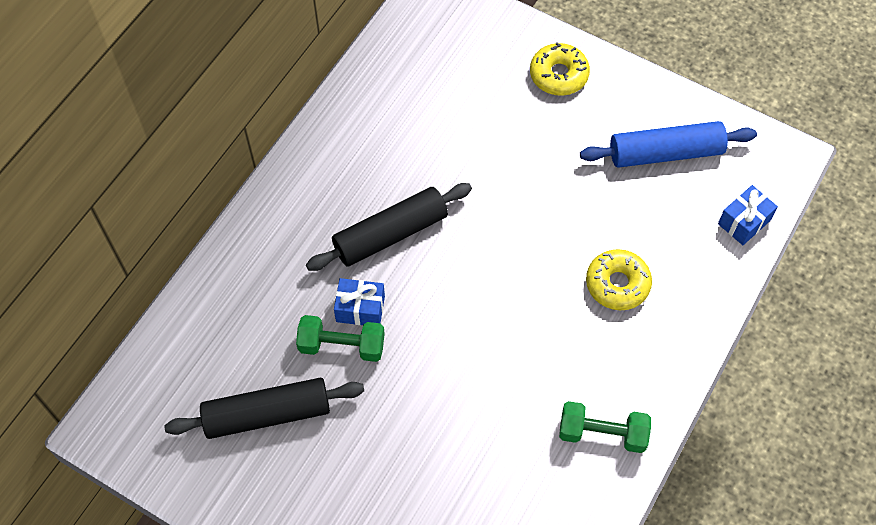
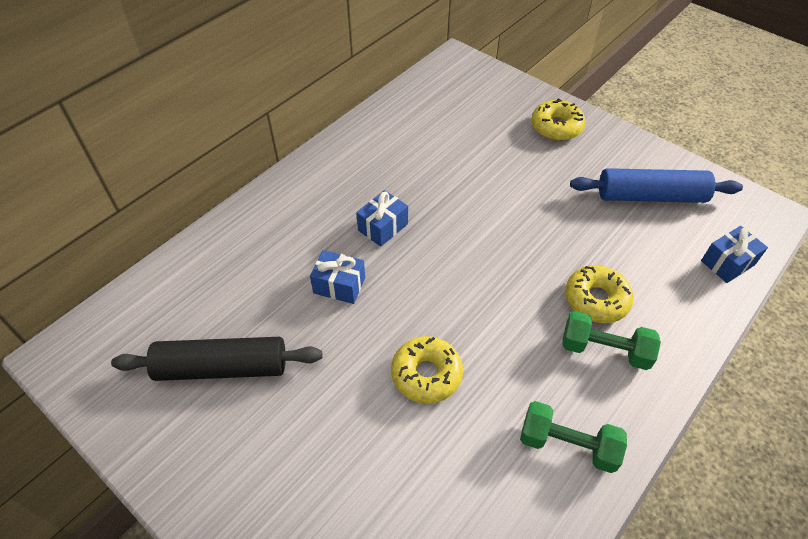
camera: 10 degrees right, 10 degrees down
green dumbbell [296,315,385,362] -> green dumbbell moved to [562,311,661,370]
black rolling pin [306,183,472,271] -> blue gift [356,190,408,247]
none -> yellow donut [391,336,463,404]

